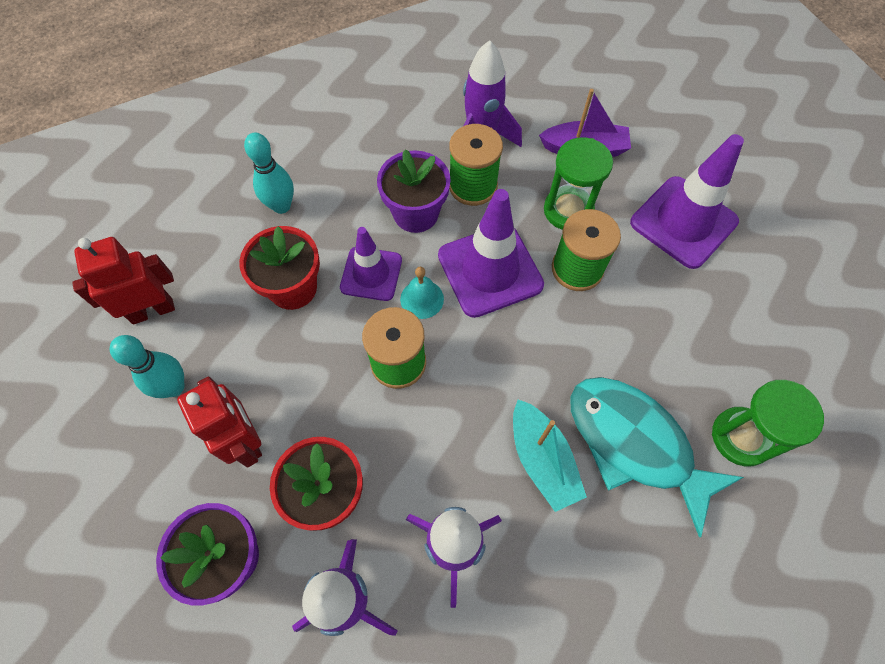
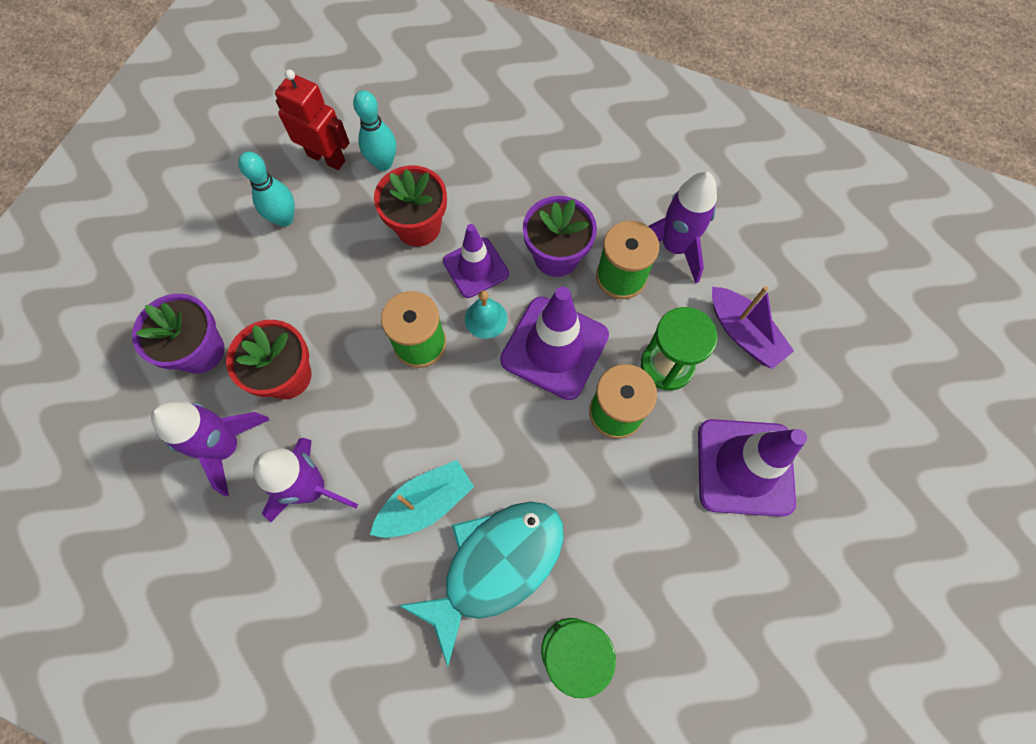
camera: 50 degrees right, 5 degrees up
red robot [177,376,262,468] -> none
turquoise bowling pin [244,132,294,214] -> turquoise bowling pin moved to [353,90,396,171]
turquoise boat [513,399,587,512] -> turquoise boat turned 150 degrees counterclockwise [370,460,474,538]
turquoise fish [570,377,744,537] -> turquoise fish turned 45 degrees clockwise [398,501,564,667]

